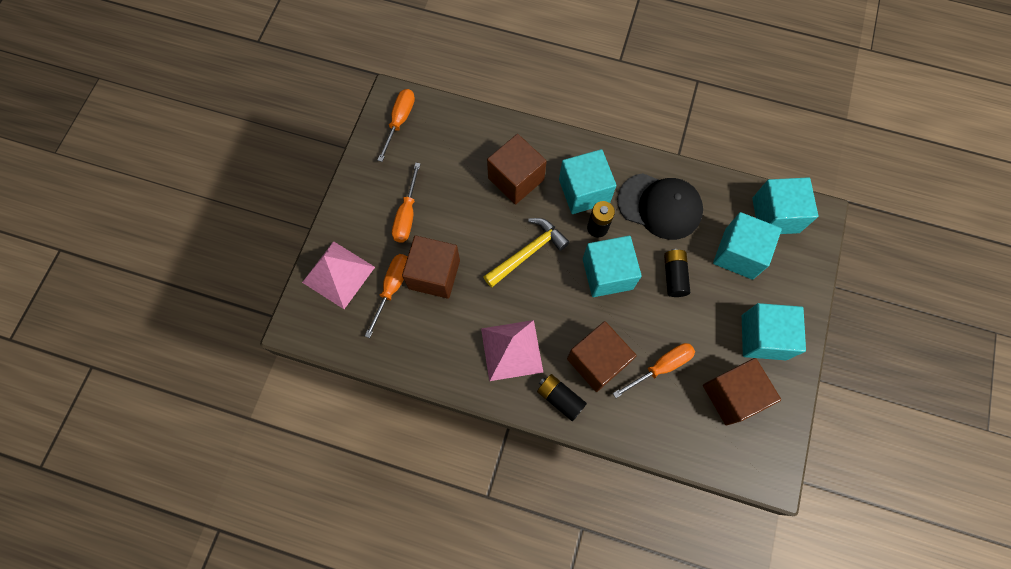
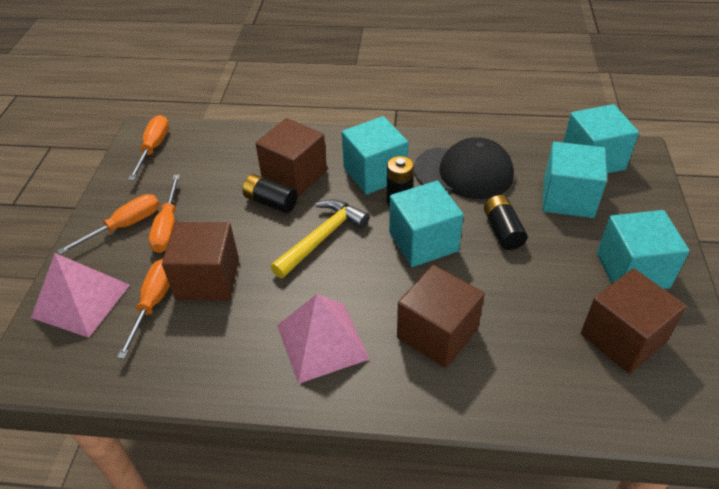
camera: 10 degrees left, 25 degrees down
black battery [537,374,587,421] -> black battery moved to [243,174,298,213]
orange screwdriver [613,343,695,398] -> orange screwdriver moved to [57,194,159,255]

